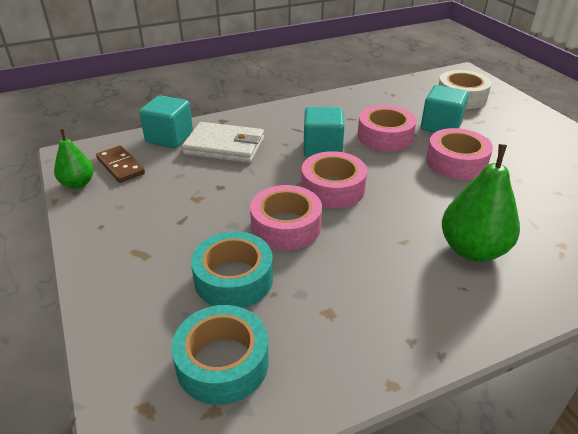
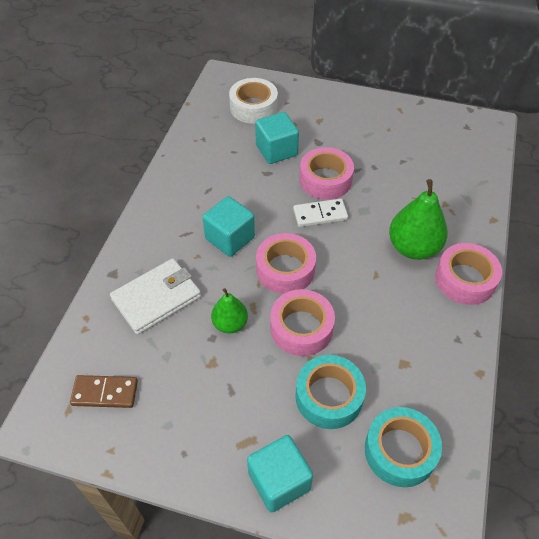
camera: 50 degrees left, 15 degrees up
green pear [54,129,94,189] -> green pear moved to [211,288,248,333]
turquoise cube [139,95,193,148] -> turquoise cube moved to [247,435,313,513]
pink tape [357,105,416,152] -> pink tape moved to [435,243,502,305]
none -> white domino [293,199,348,227]

